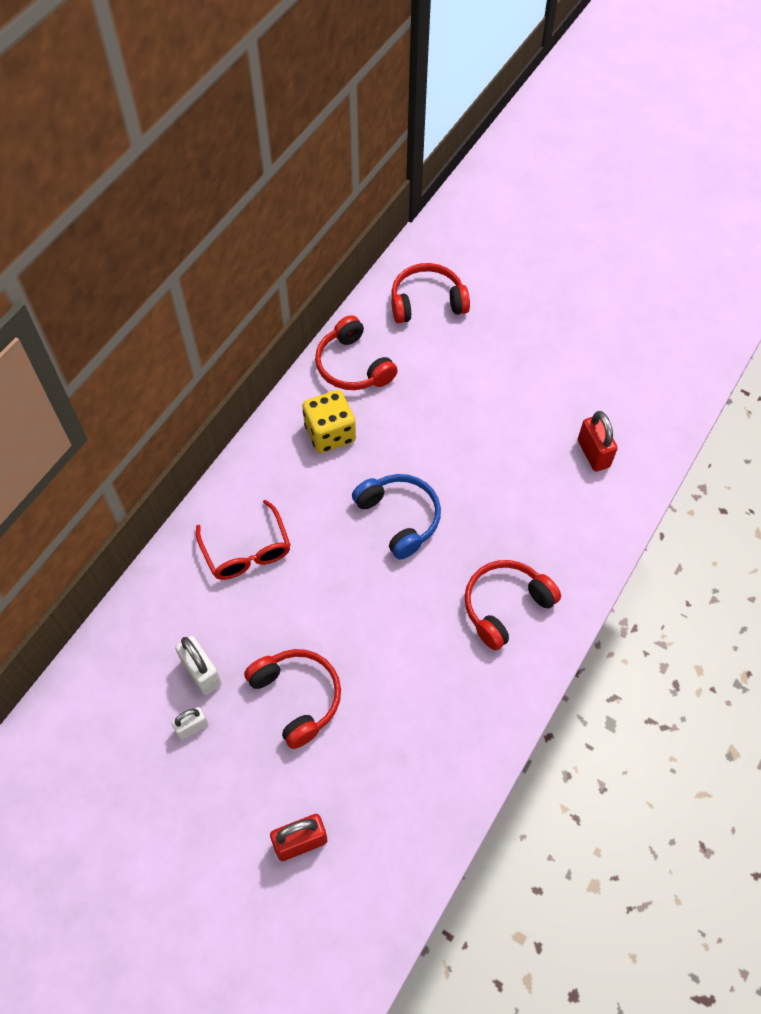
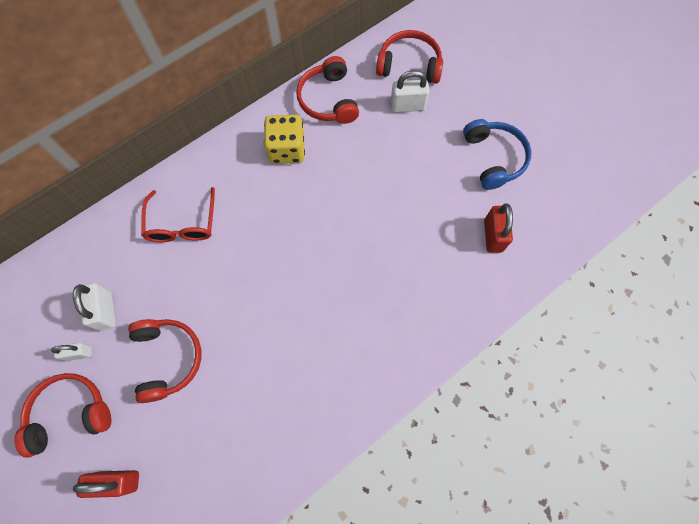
camera: 20 degrees right, 10 degrees up
blue headphones [352,474,441,560] -> blue headphones moved to [463,119,532,190]
red headphones [465,560,561,650] -> red headphones moved to [14,373,111,458]
none -> white padlock [390,70,429,113]

